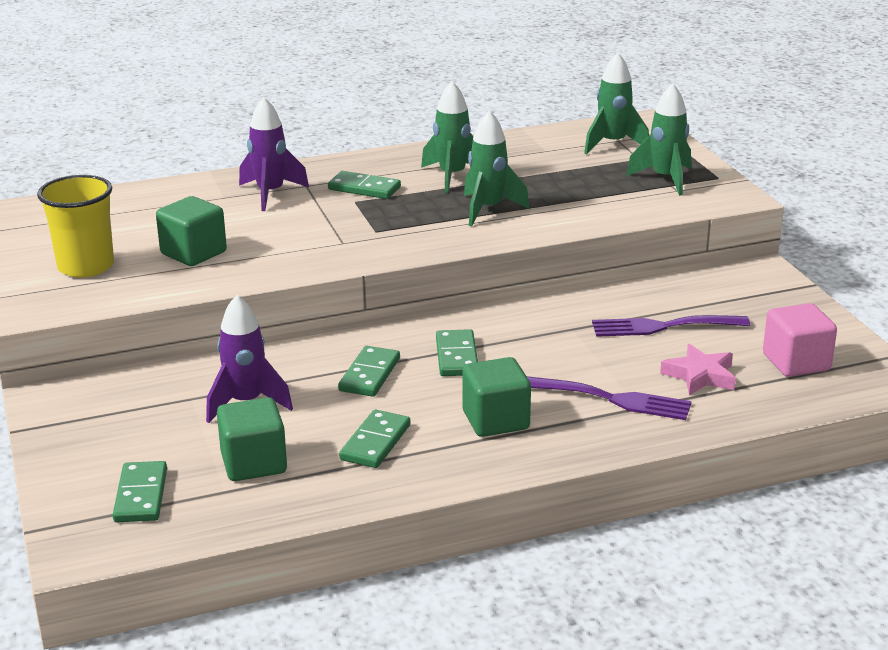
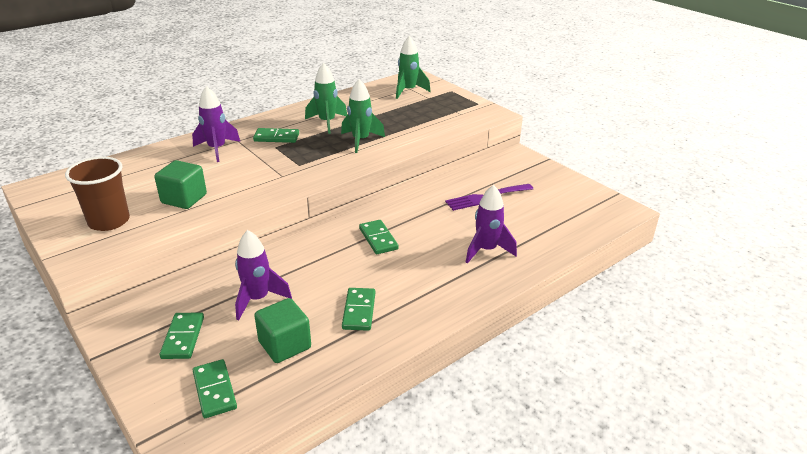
camera: 20 degrees left, 5 degrees up
yellow cup [37,175,114,278] -> brown cup [65,157,130,231]
green domino [338,346,400,397] -> green domino moved to [159,312,204,359]
green cube [462,357,531,437] -> none
purple fork [527,376,692,420] -> purple rocket [466,185,517,264]
green rocket [626,83,691,196] -> none
pink star [660,344,736,395] -> none
pink cube [763,303,837,377] -> none

